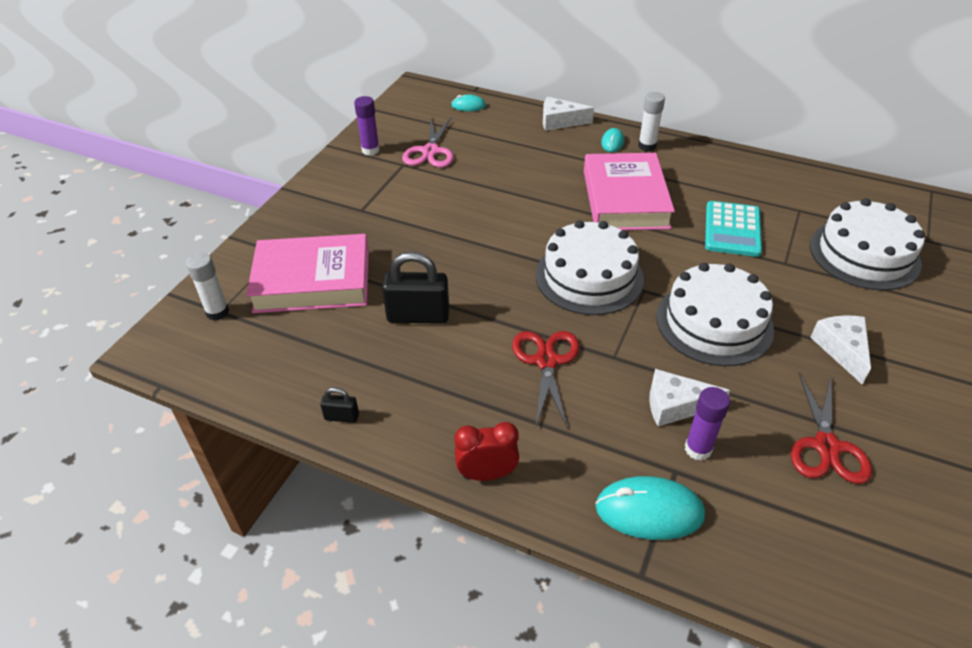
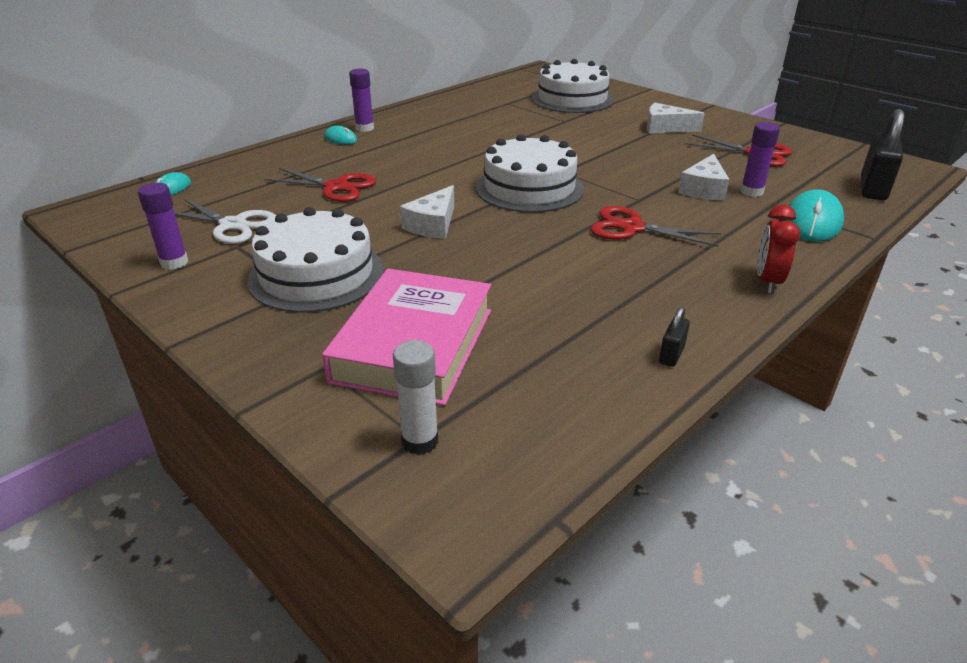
camera: 70 degrees left, 10 degrees down
black padlock [382,252,449,324] -> black padlock moved to [861,109,904,200]
pink scissors [402,117,454,167] -> white scissors [174,199,276,244]
white cheese [543,97,594,131] -> white cheese moved to [400,185,454,239]
pink book [584,153,675,230] -> none
white glue stick [638,92,665,151] -> purple glue stick [349,68,374,132]
white cake [657,263,774,366] -> white cake moved to [247,207,384,313]
turquoise calculator [705,201,762,257] -> none
none -> red scissors [264,168,376,202]

